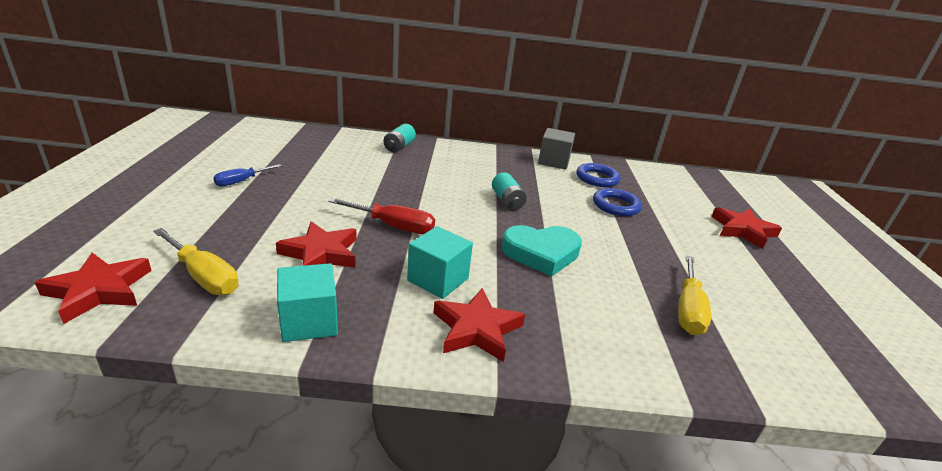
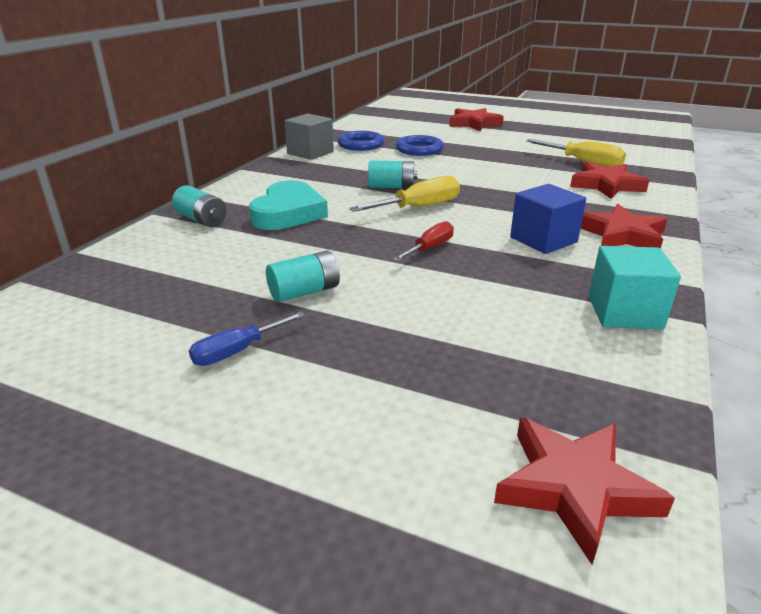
camera: 65 degrees left, 0 degrees up
yellow screwdriver [153,228,239,295] -> yellow screwdriver moved to [349,176,460,212]
blue screwdriver [213,164,281,186] -> blue screwdriver turned 75 degrees clockwise [189,312,305,366]
red star [276,221,357,268] -> red star moved to [570,162,649,199]
red screwdriver [328,198,435,234] -> red screwdriver [393,221,454,261], size x0.65
turquoise cube [407,226,473,299] -> blue cube [510,184,586,254]
turquoise heart [502,225,582,277] -> turquoise heart moved to [249,180,328,230]
none -> turquoise battery [266,251,340,302]

